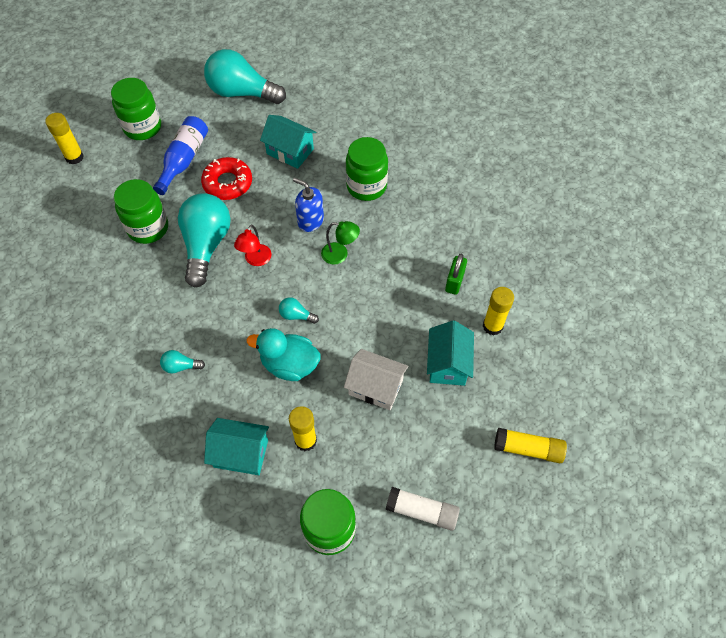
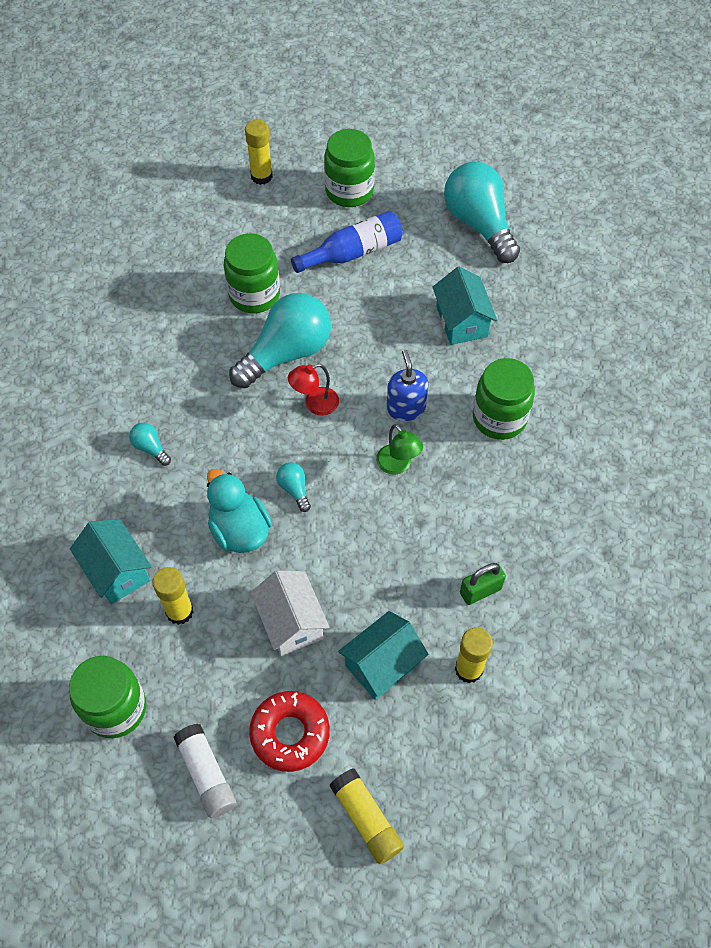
camera: 45 degrees right, 0 degrees up
red donut [201,157,252,200] -> red donut moved to [249,691,330,772]

